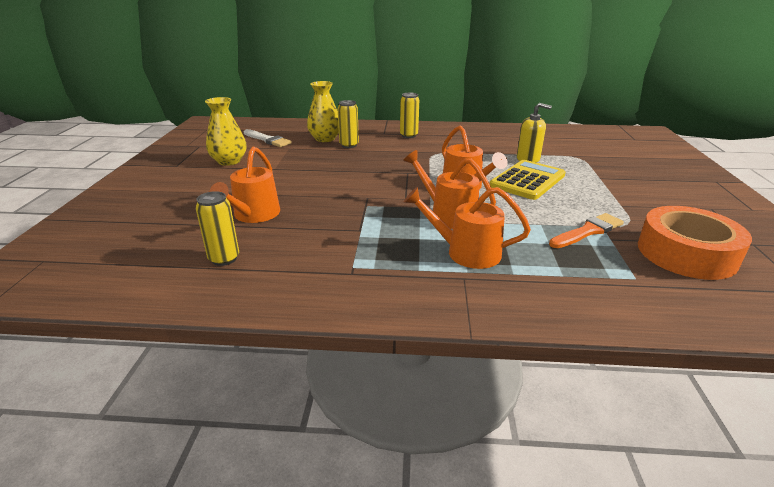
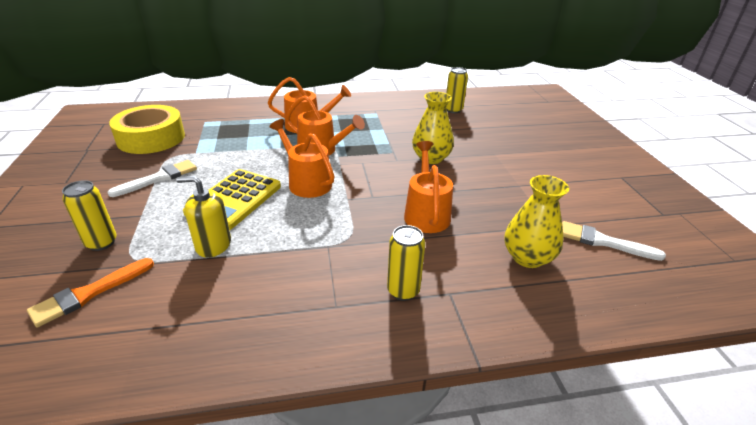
camera: 165 degrees right, 5 degrees up
yellow vase [205,97,247,166] -> yellow vase moved to [412,92,454,164]
orange watering can [210,147,280,223] -> orange watering can moved to [404,141,453,233]
yellow can [338,100,359,148] -> yellow can moved to [62,180,117,251]
orange brush [549,213,624,248] -> orange brush moved to [27,258,154,327]
orange tape [638,206,752,280] -> yellow tape [109,105,185,154]
none -> white brush [107,160,197,197]

